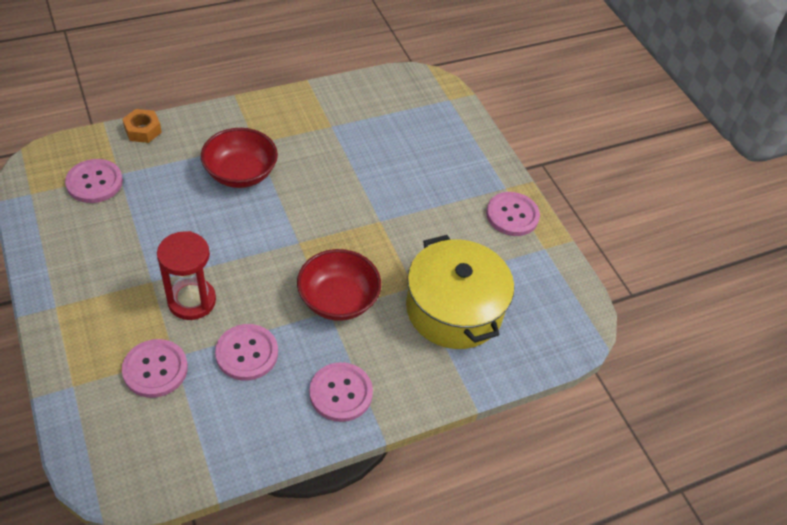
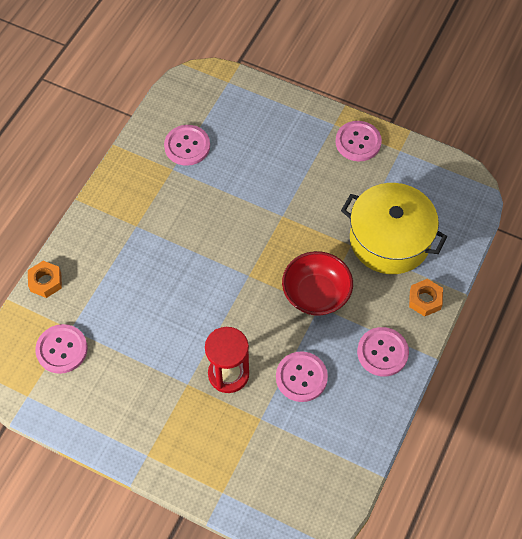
camera: 35 degrees left, 10 degrees up
pink button [122,339,188,398] -> pink button moved to [164,125,210,166]
red bowl [201,128,278,188] -> none
none -> orange nut [409,279,443,317]

